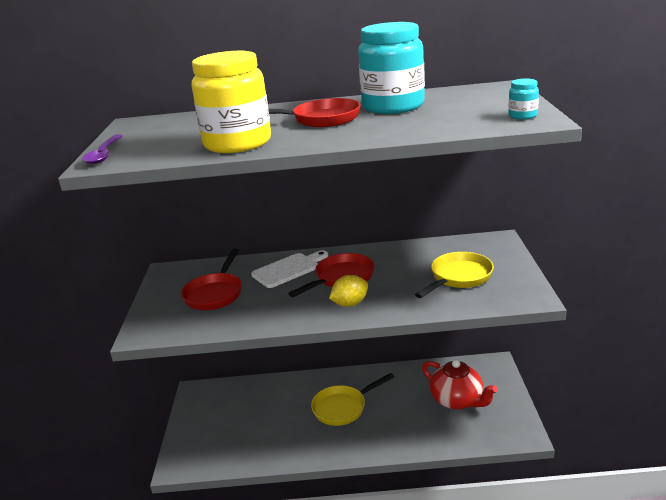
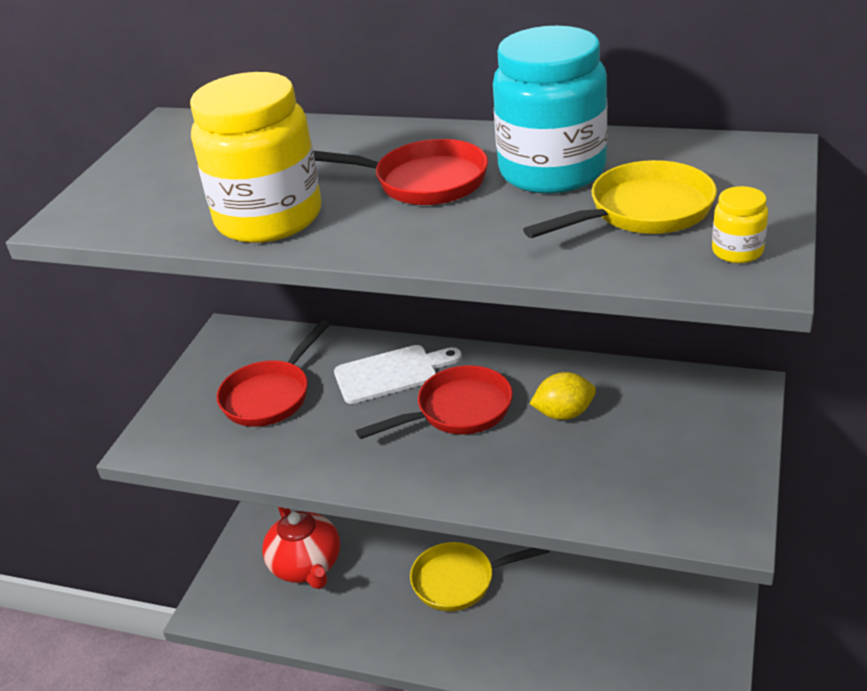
camera: 20 degrees right, 10 degrees up
purple spoon [82,134,123,164] -> none
yellow lemon [329,275,368,307] -> yellow lemon moved to [530,372,596,420]
yellow pan [415,252,494,298] -> yellow pan moved to [523,160,717,238]
red teapot [422,359,498,410] -> red teapot moved to [262,507,340,589]
turquoise jar [508,79,539,119] -> yellow jar [712,186,768,263]

